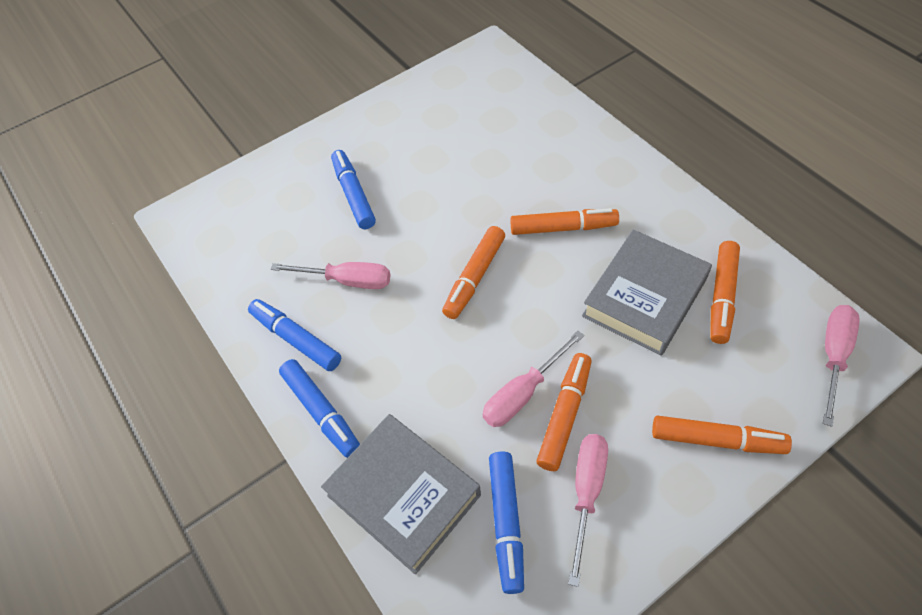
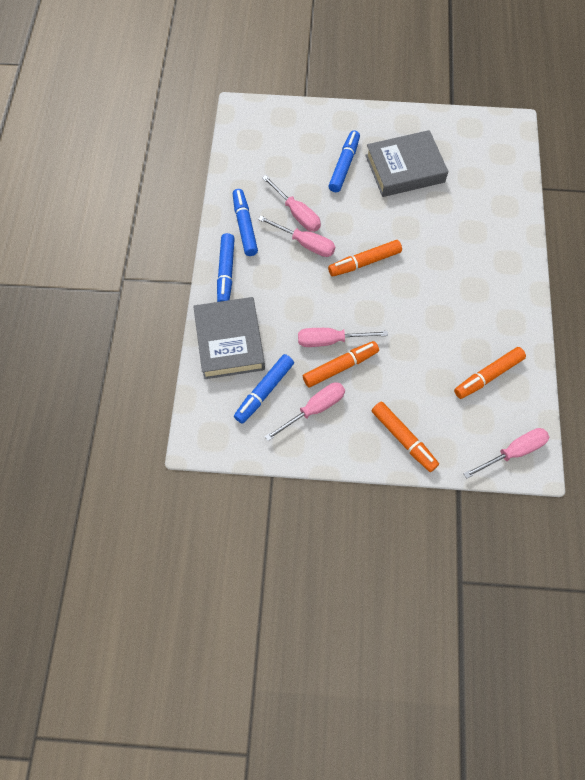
camera: 35 degrees right, 10 degrees up
orange marker [510,208,619,235] -> none
grey book [582,230,712,356] -> grey book moved to [365,130,448,197]
none -> pink screwdriver [258,215,335,257]

